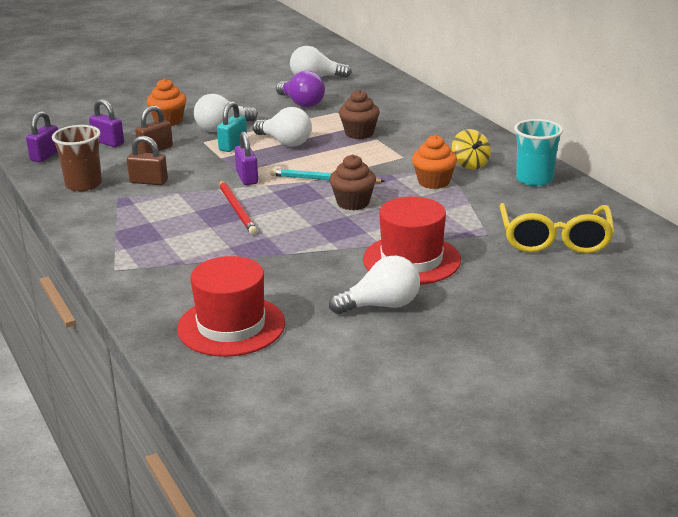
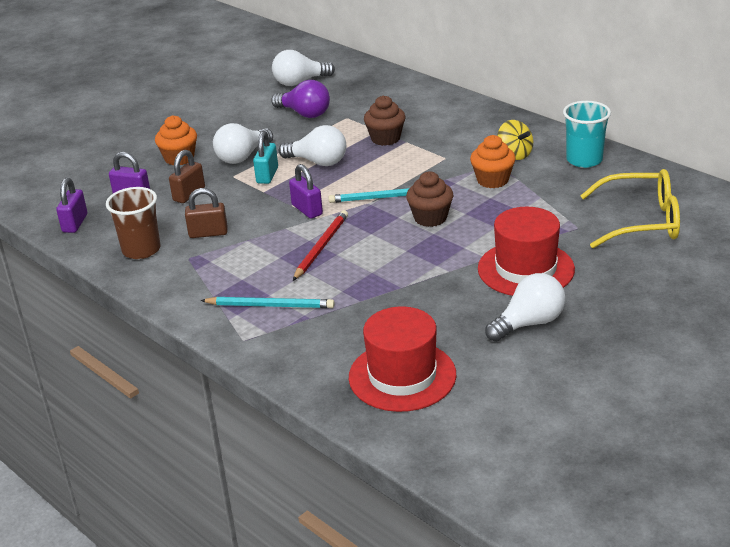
camera: 15 degrees left, 5 degrees up
red pencil [219,180,258,235] -> red pencil turned 120 degrees counterclockwise [293,210,348,281]
yellow glasses [500,203,615,254] -> yellow glasses turned 75 degrees counterclockwise [580,169,680,248]
none -> turquoise pencil [200,297,335,308]

